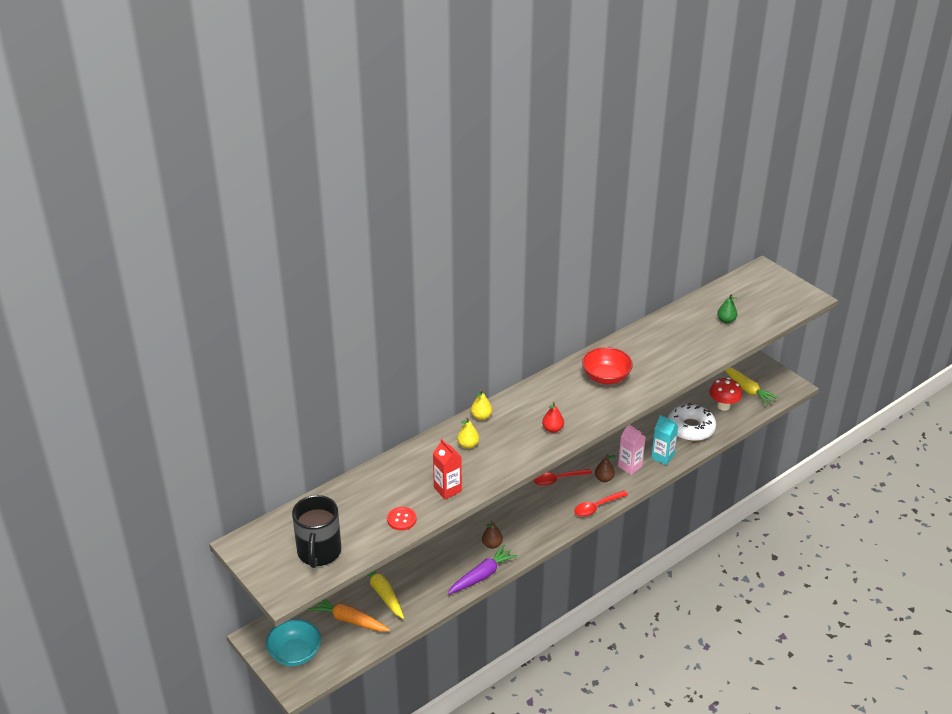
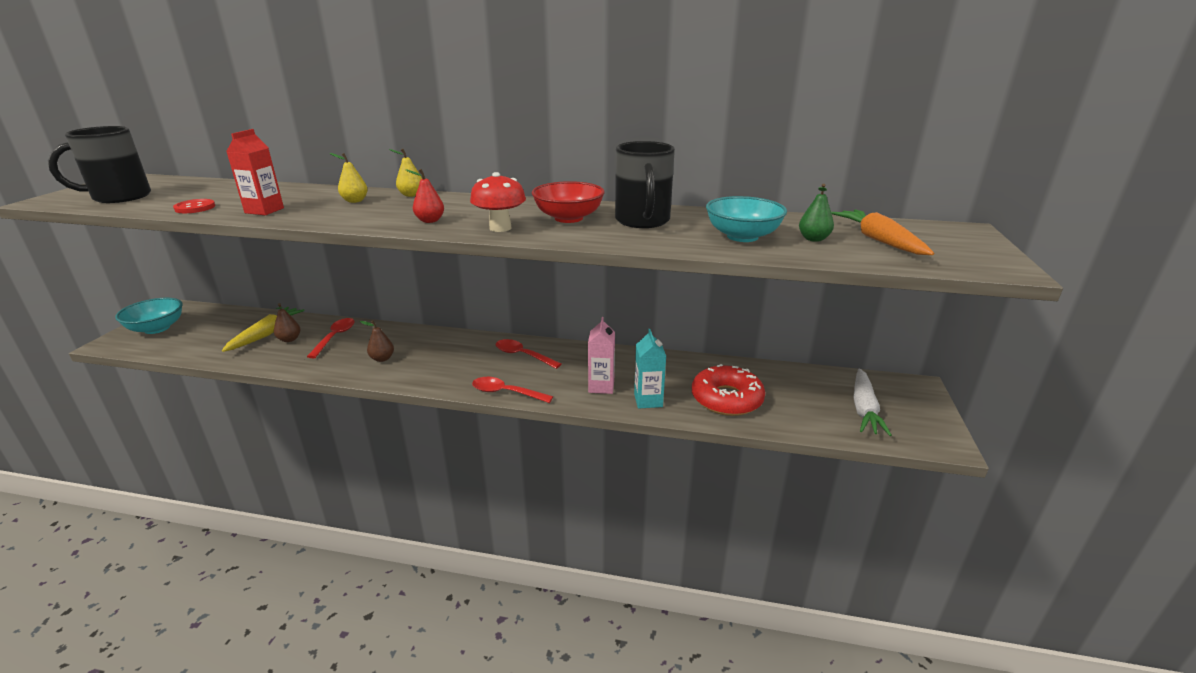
camera: 50 degrees right, 10 degrees down
orange carrot [307,599,390,632] -> orange carrot moved to [831,209,934,255]
purple carrot [448,545,518,594] -> none
brown pear [595,454,617,482] -> brown pear moved to [274,303,300,342]
white donut [668,403,716,441] -> red donut [692,364,765,416]
red mushroom [709,377,742,411] -> red mushroom moved to [470,172,526,232]
yellow carrot [724,367,779,405] -> white carrot [854,368,892,436]
none -> red spoon [307,318,355,358]
none -> black mug [615,141,675,228]
none -> turquoise bowl [706,196,787,242]

